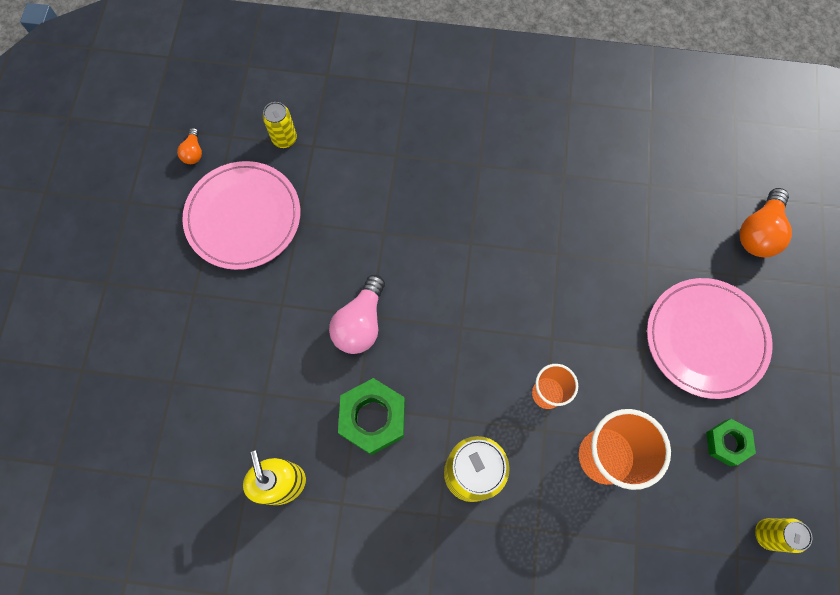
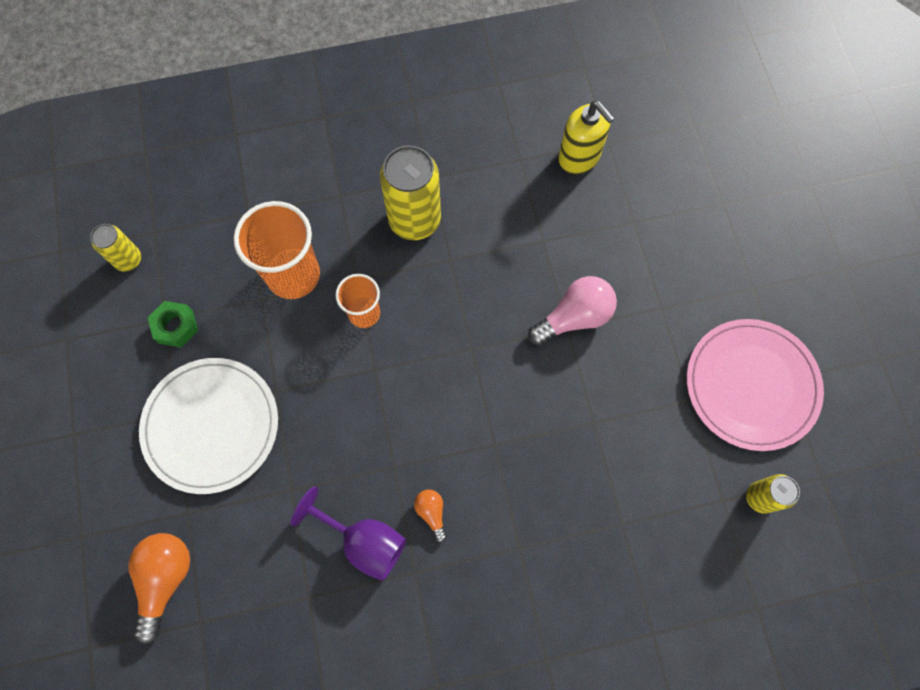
camera: 160 degrees right, 0 degrees up
orange light bulb [177,128,202,164] -> orange light bulb moved to [414,490,447,543]
pink light bulb [329,275,385,354] -> pink light bulb turned 60 degrees clockwise [528,276,617,345]
green nut [338,378,405,455] -> none
pink plate [647,278,773,399] -> white plate [139,358,278,494]
none -> purple goblet [291,486,406,581]

